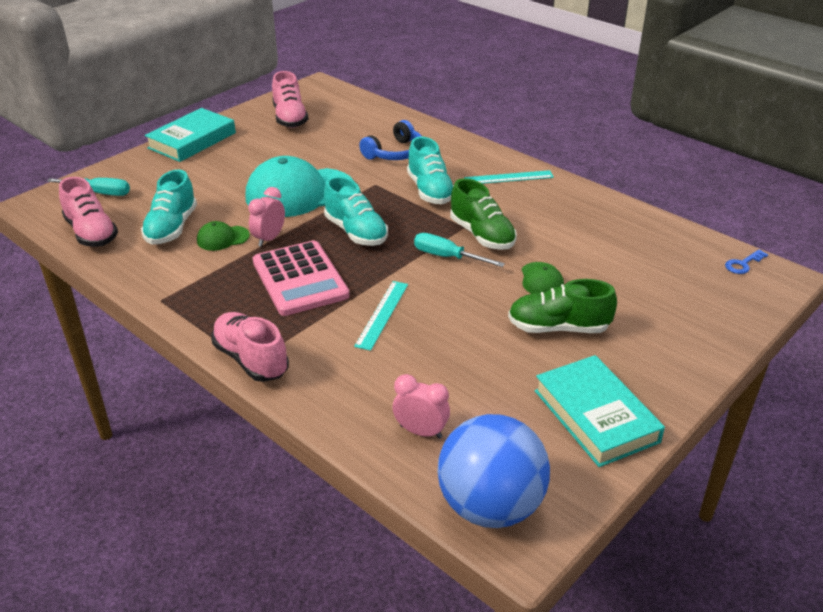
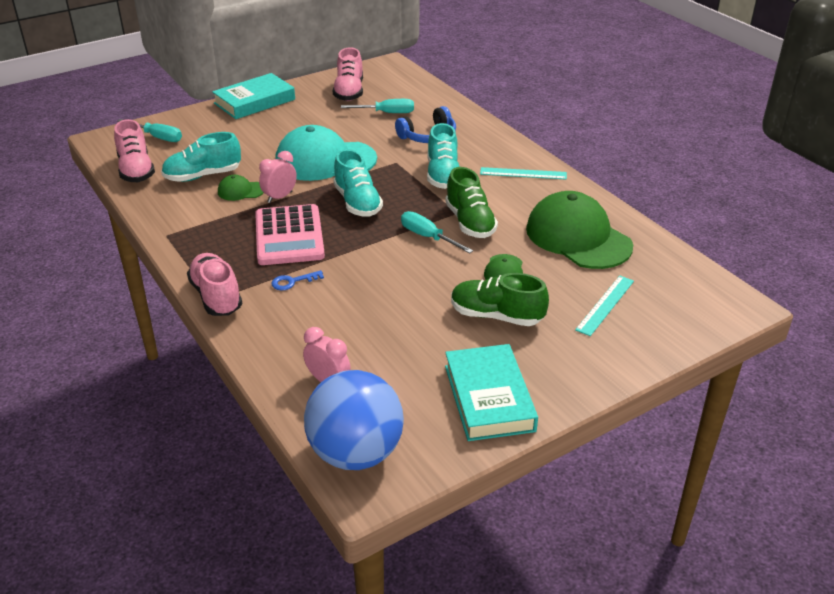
camera: 15 degrees right, 0 degrees up
turquoise shoe [141,169,197,245] -> turquoise shoe turned 45 degrees clockwise [161,132,241,182]
turquoise ruler [354,281,408,351] -> turquoise ruler moved to [575,276,634,336]
blue key [725,249,768,274] -> blue key moved to [271,270,324,290]
none -> turquoise screwdriver [341,99,414,113]
none -> green cap [526,191,633,269]

